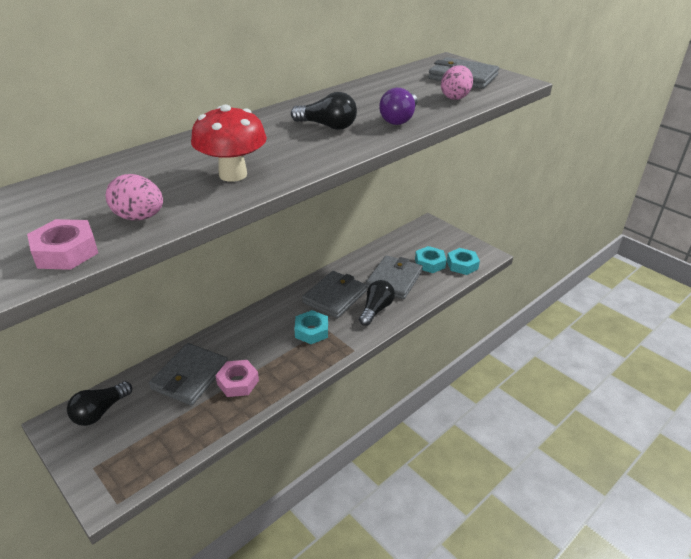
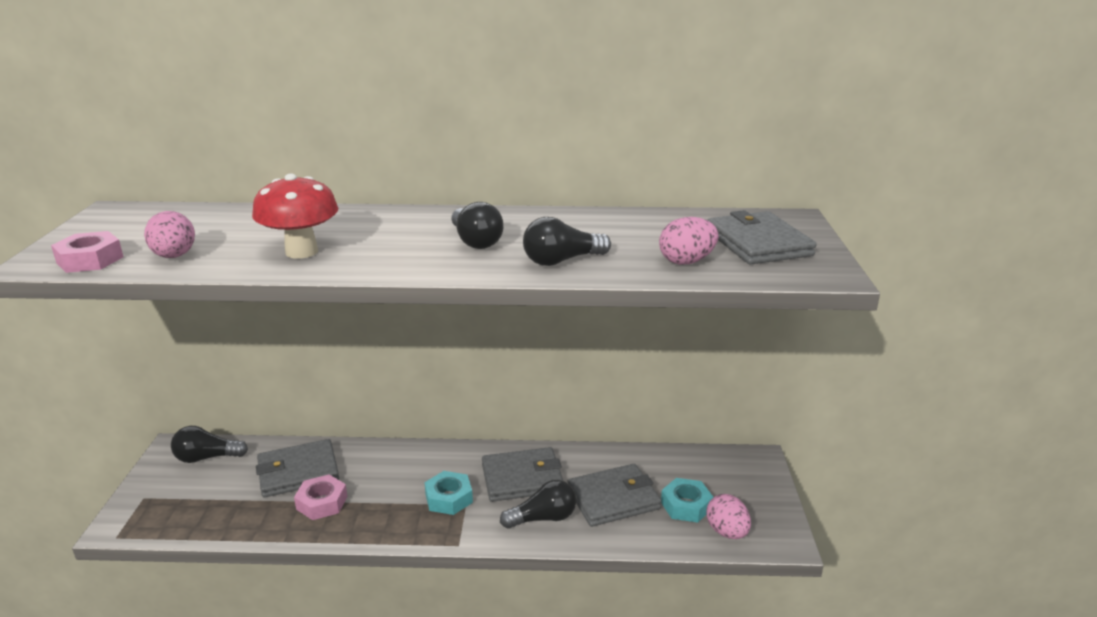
camera: 45 degrees right, 10 degrees down
purple light bulb [379,88,417,125] -> black light bulb [523,217,611,266]
turquoise nut [447,248,480,275] -> pink egg [706,494,751,539]

